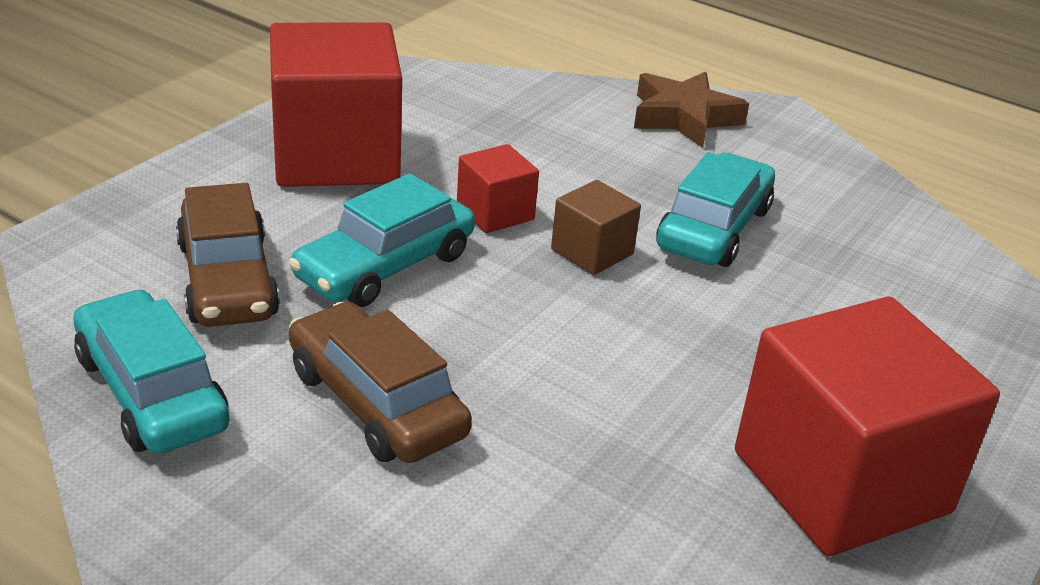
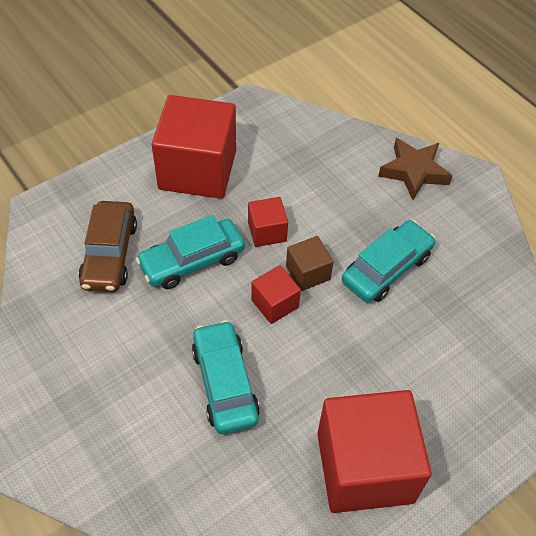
camera: 20 degrees right, 20 degrees up
turquoise car [73,289,229,454] -> turquoise car moved to [192,320,260,434]
brown car [289,302,472,463] -> none
none -> red cube [251,266,301,324]

